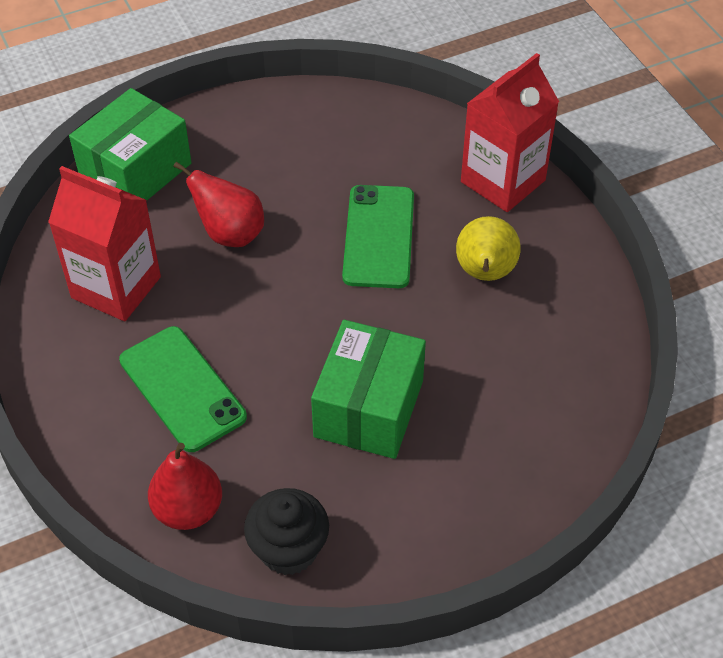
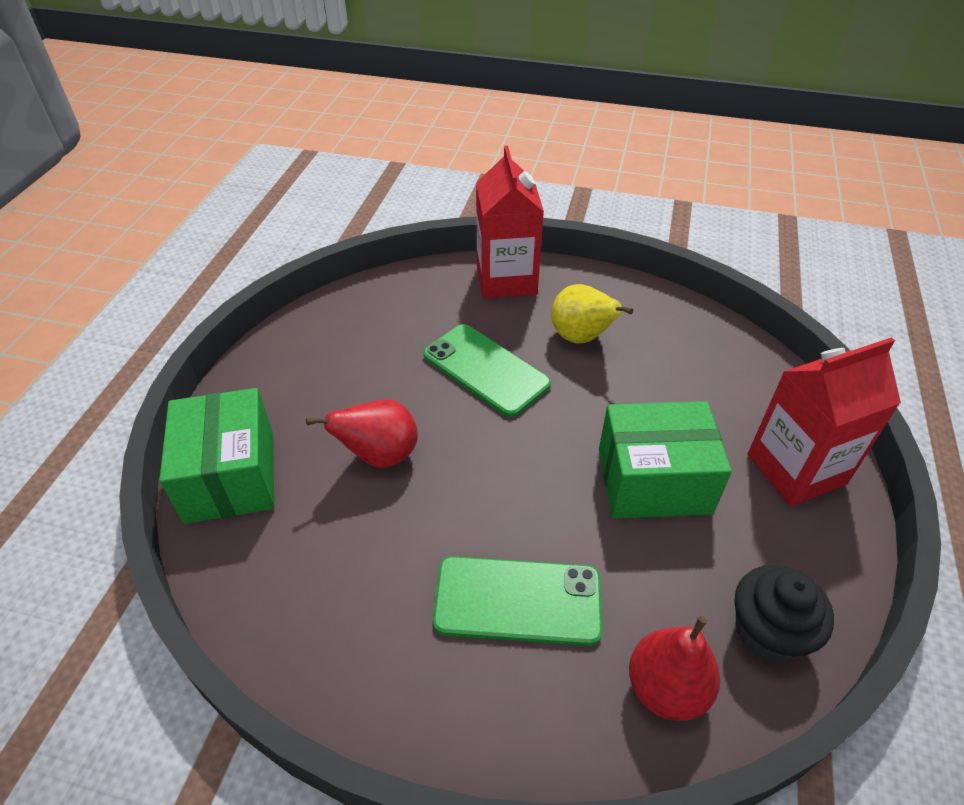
camera: 50 degrees left, 5 degrees down
red carton [48,166,161,321] -> red carton moved to [748,337,901,506]
green box [311,320,426,459] -> green box turned 60 degrees counterclockwise [599,401,732,518]

